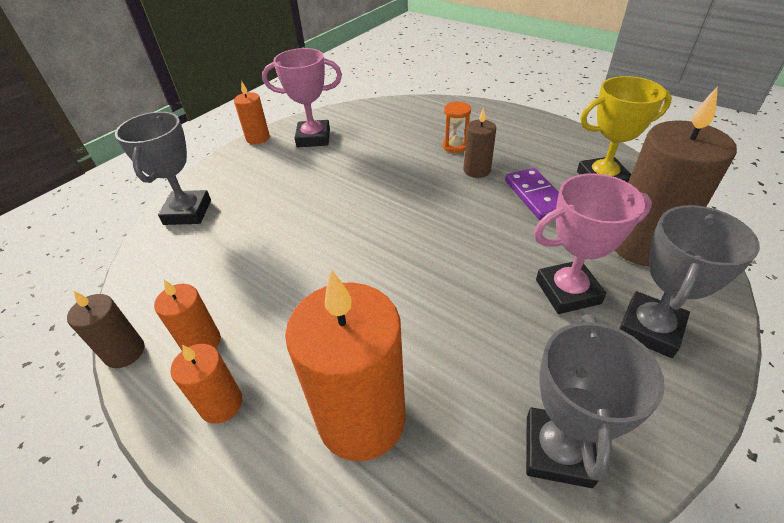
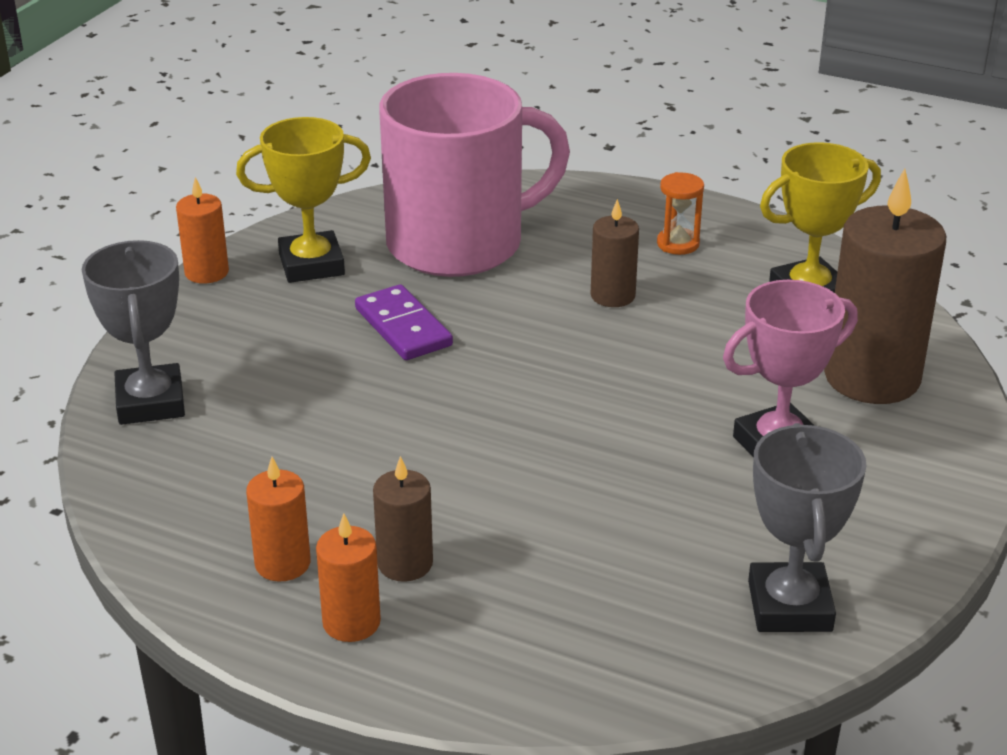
camera: 15 degrees left, 10 degrees down
brown candle [67,291,144,368] -> brown candle moved to [373,456,433,582]
pink trophy [262,48,342,147] -> yellow trophy [236,117,371,283]
orange candle [285,269,406,461] -> none
orange hourglass [443,101,471,153] -> orange hourglass moved to [657,172,704,255]
purple domino [505,168,559,220] -> purple domino moved to [355,284,453,360]
grey trophy [619,205,760,358] -> none
none -> pink mug [379,73,570,277]

